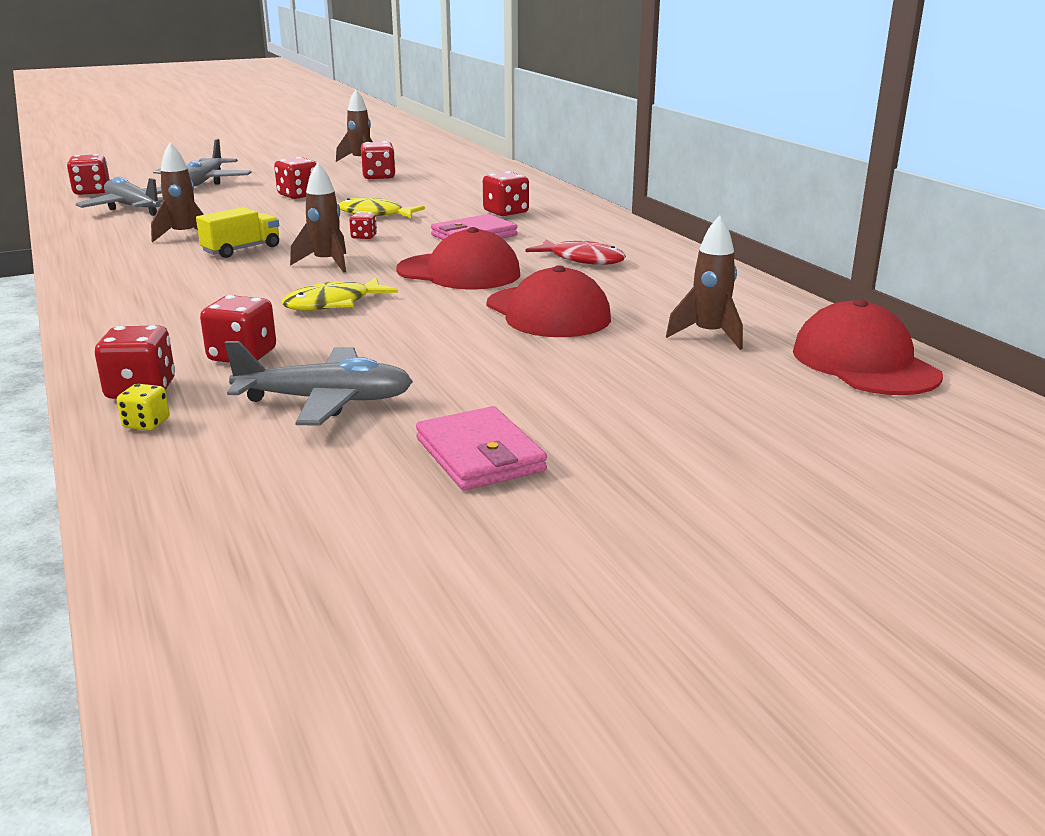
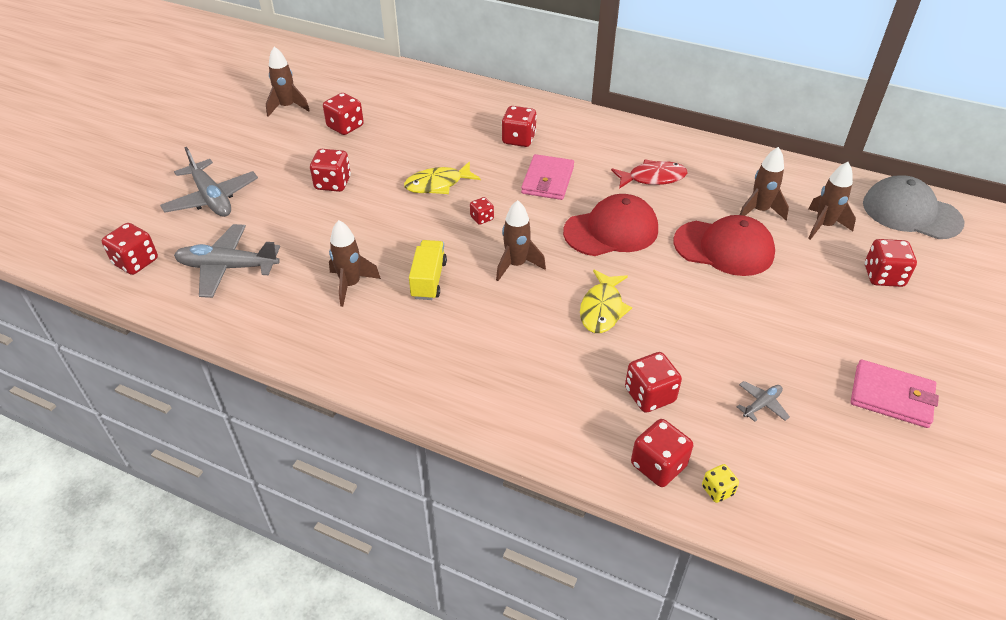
camera: 40 degrees left, 20 degrees up
grey plane [225,341,413,426] -> grey plane [737,381,790,422], size x0.47
red cap [793,299,943,395] -> grey cap [863,175,964,239]
none -> brown rocket [739,147,789,220]
none -> red dice [865,239,917,287]

